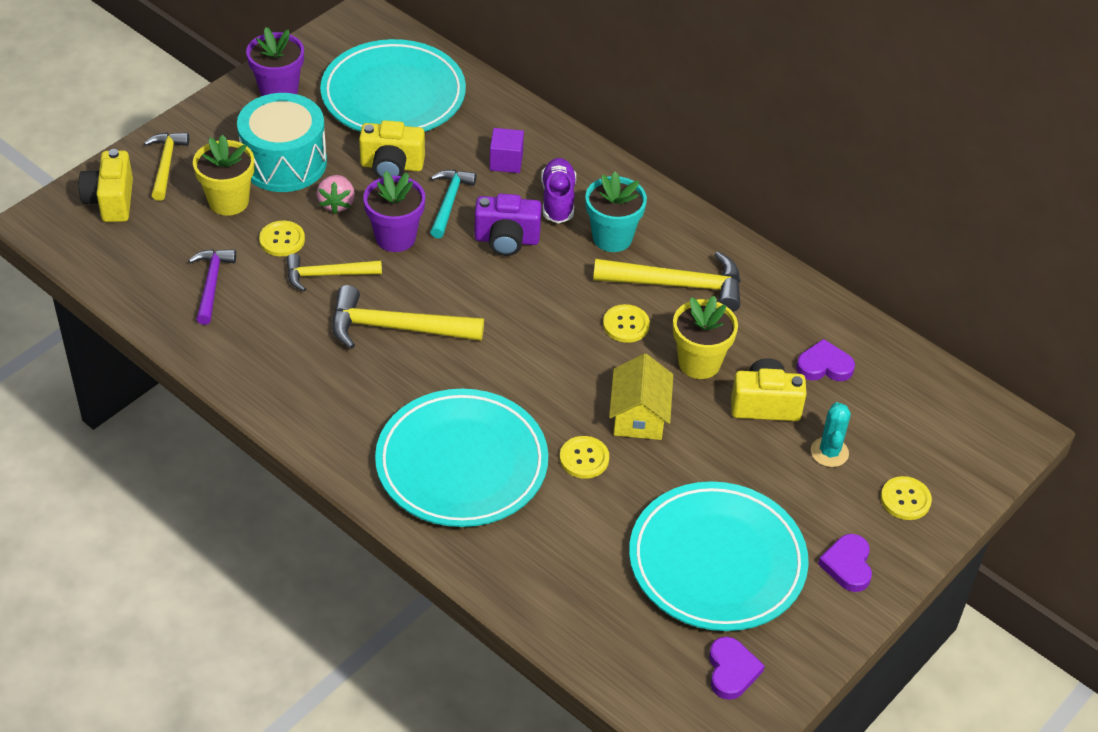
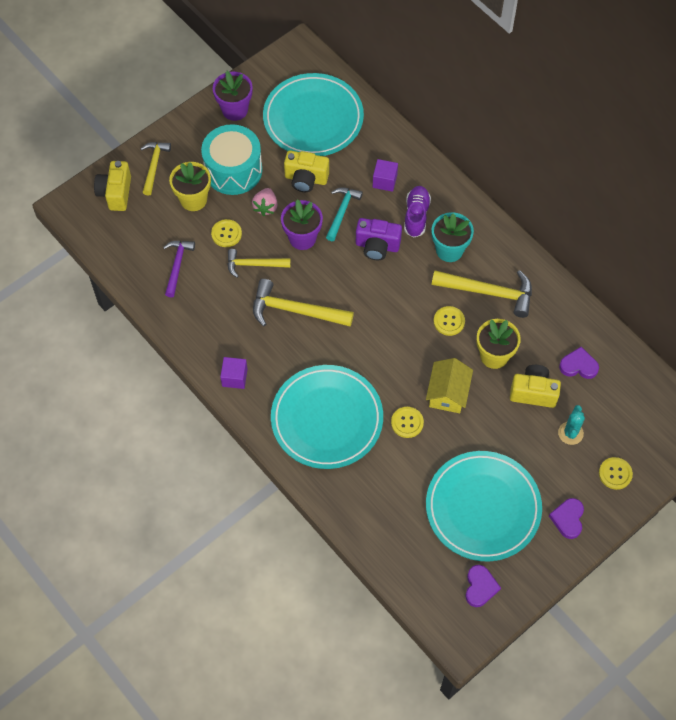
camera: 10 degrees right, 15 degrees up
none -> purple cube [220,357,248,389]

